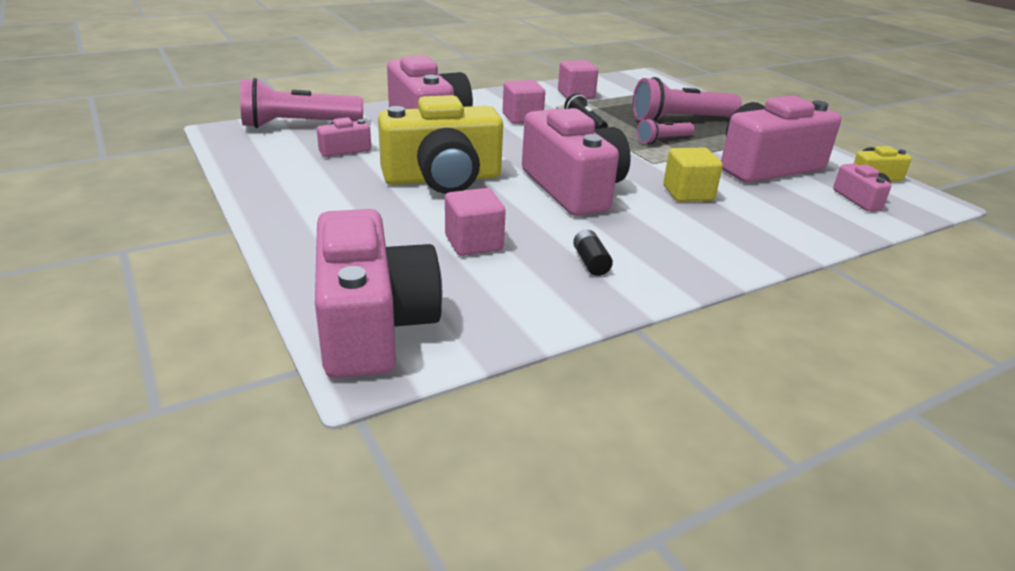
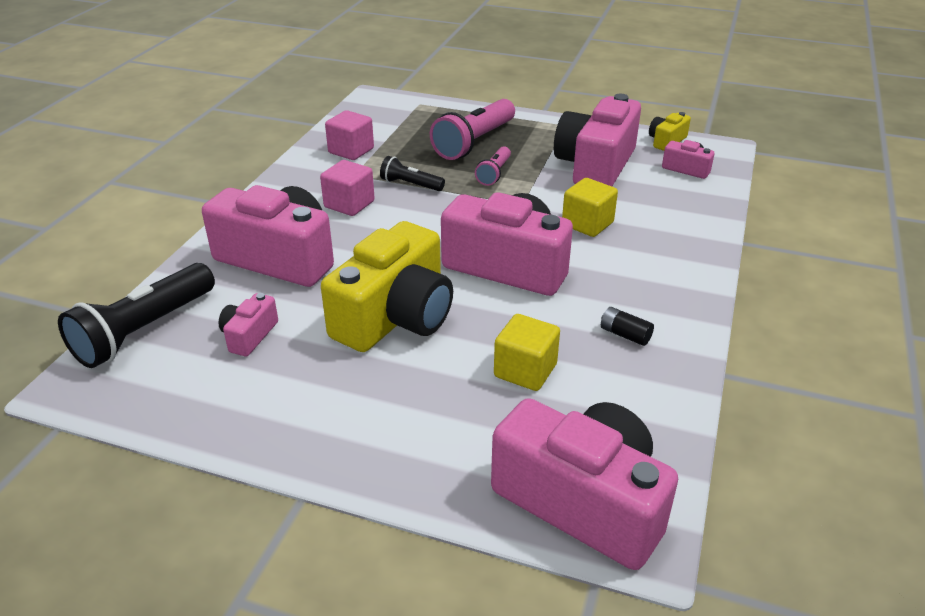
camera: 40 degrees left, 5 degrees up
pink flashlight [240,78,363,128] -> black flashlight [58,263,215,368]
pink cube [445,188,506,256] -> yellow cube [494,314,560,391]

